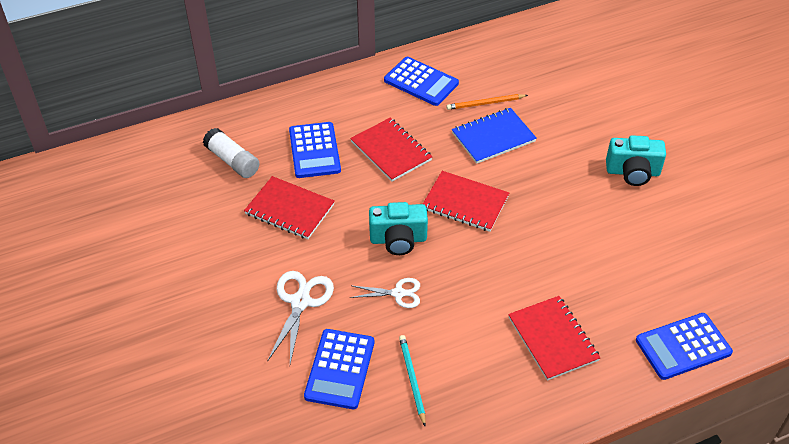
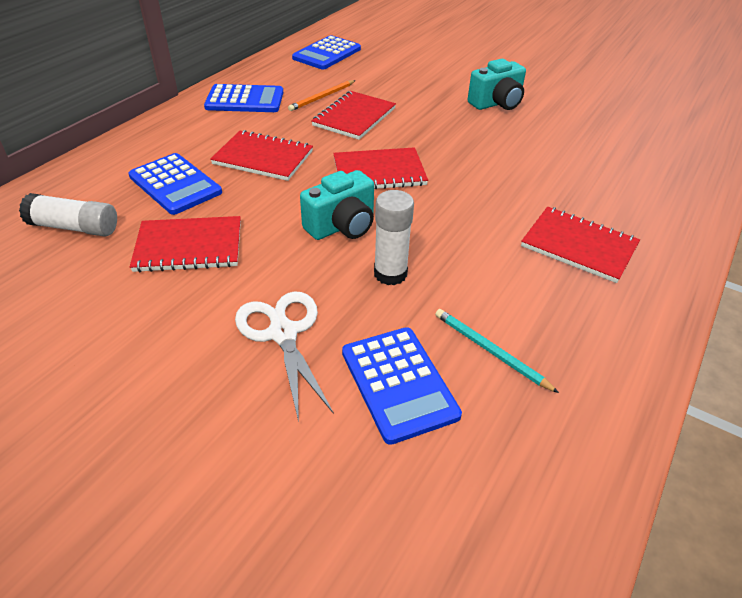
camera: 35 degrees left, 5 degrees down
white scissors [350,278,420,308] -> white glue stick [374,190,414,285]
blue notebook [452,108,537,164] -> red notebook [311,91,396,140]
blue calculator [636,313,733,380] -> blue calculator moved to [292,35,361,70]

